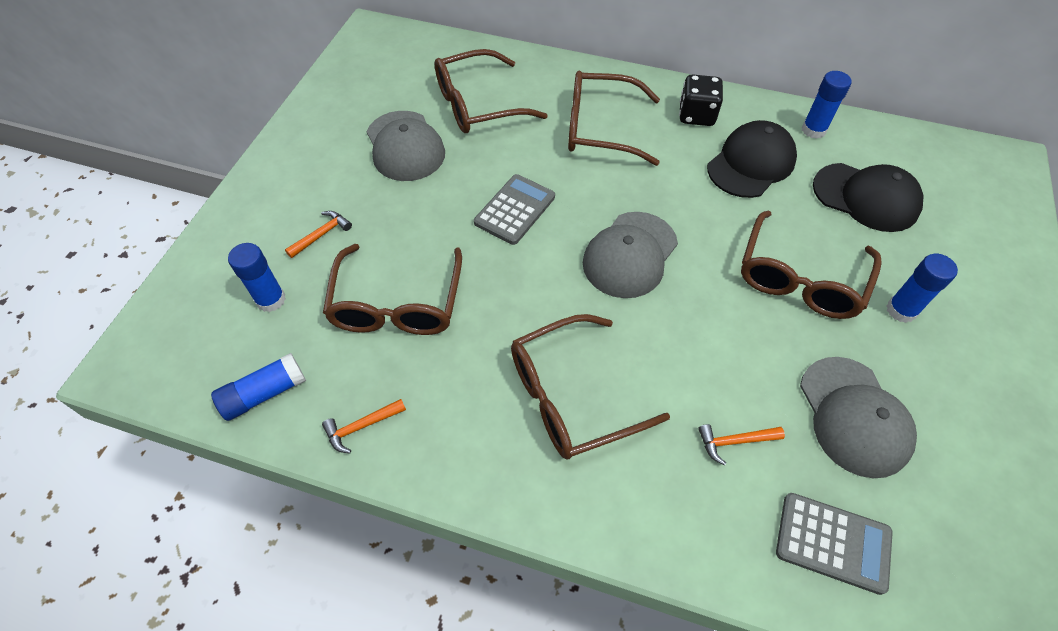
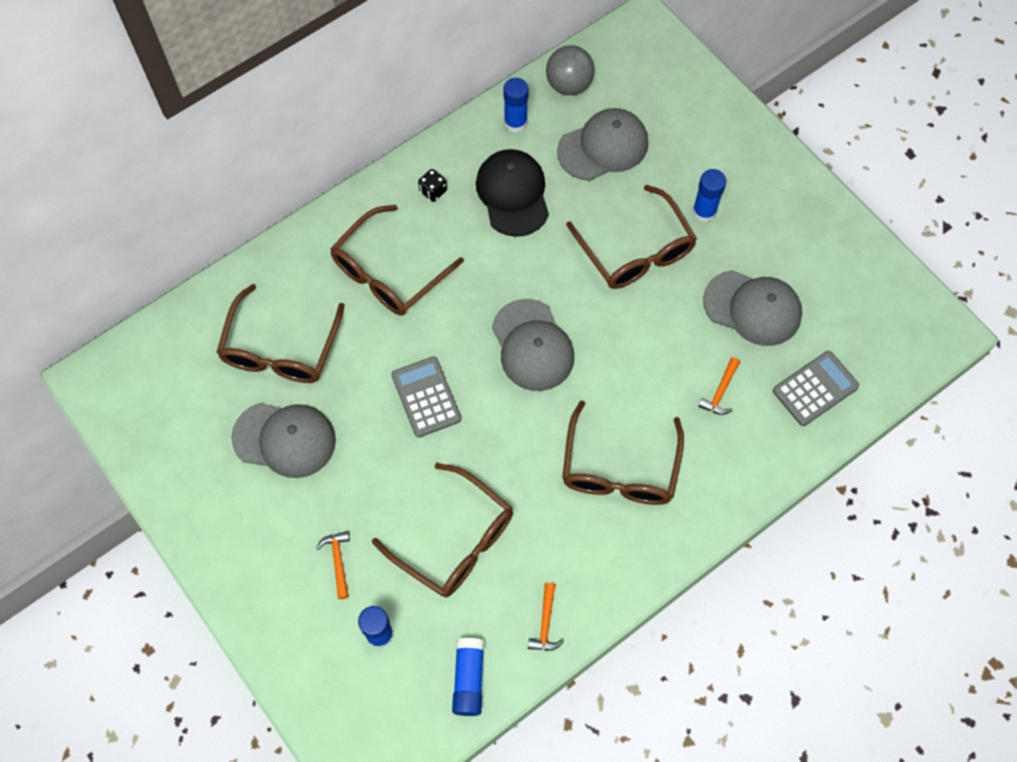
camera: 55 degrees left, 10 degrees up
black dice [679,74,723,126] -> black dice [418,169,447,202], size x0.60
black cap [813,163,924,232] -> grey cap [557,108,648,181]
none -> grey ball [546,45,595,95]

